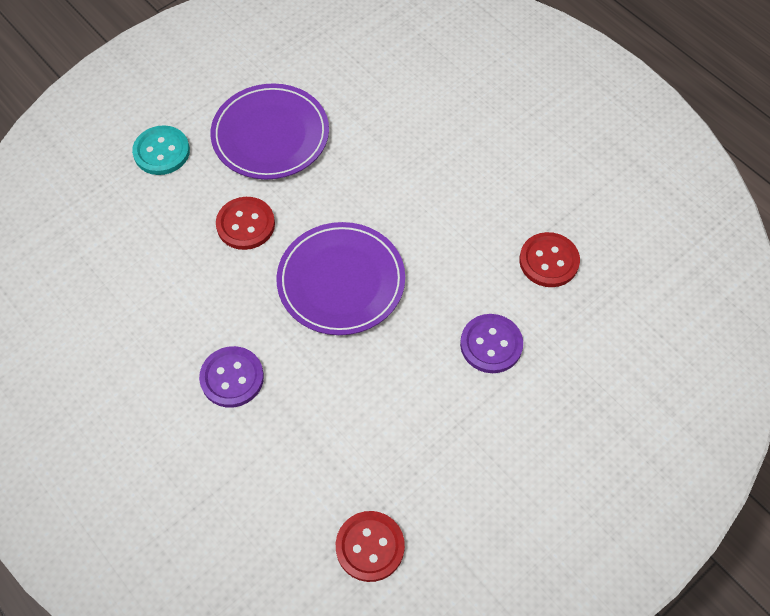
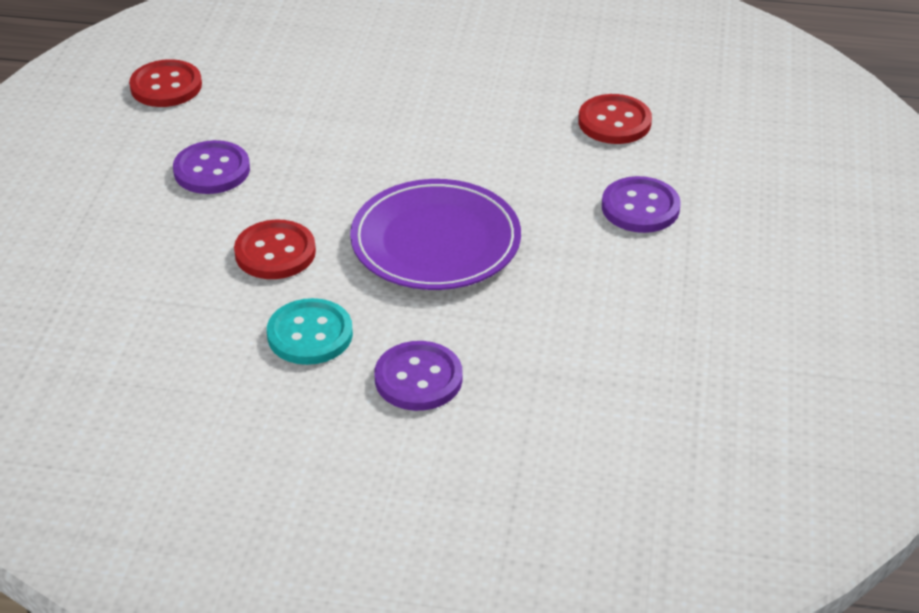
camera: 40 degrees left, 20 degrees down
turquoise button [132,125,190,175] -> turquoise button moved to [267,298,353,365]
purple plate [210,83,329,180] -> purple button [173,140,250,194]
red button [336,511,405,582] -> red button moved to [129,59,202,107]

